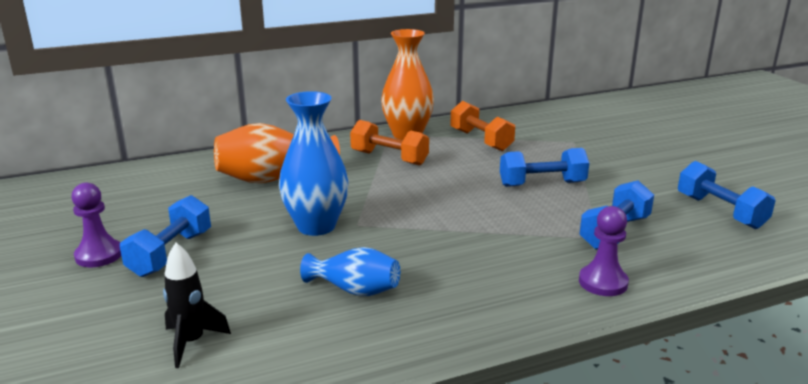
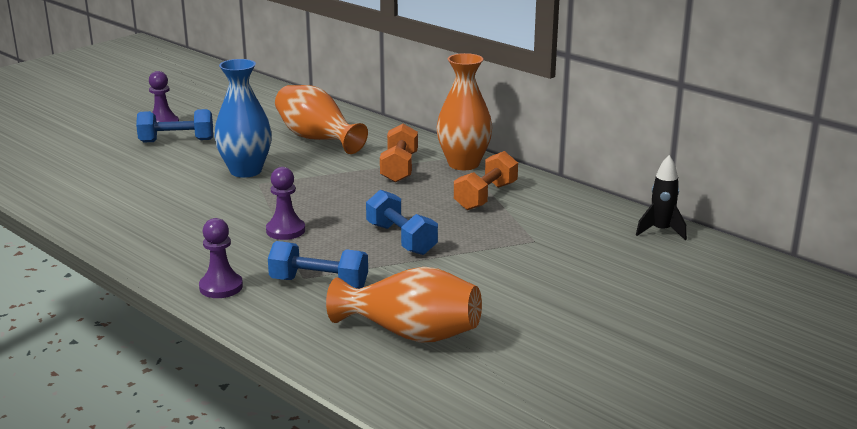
camera: 65 degrees right, 0 degrees up
black rocket [163,243,231,368] -> black rocket moved to [636,155,687,240]
blue vase [300,247,400,296] -> none
blue dumbbell [678,161,776,229] -> orange vase [326,267,482,343]
none -> purple pawn [266,167,305,240]

